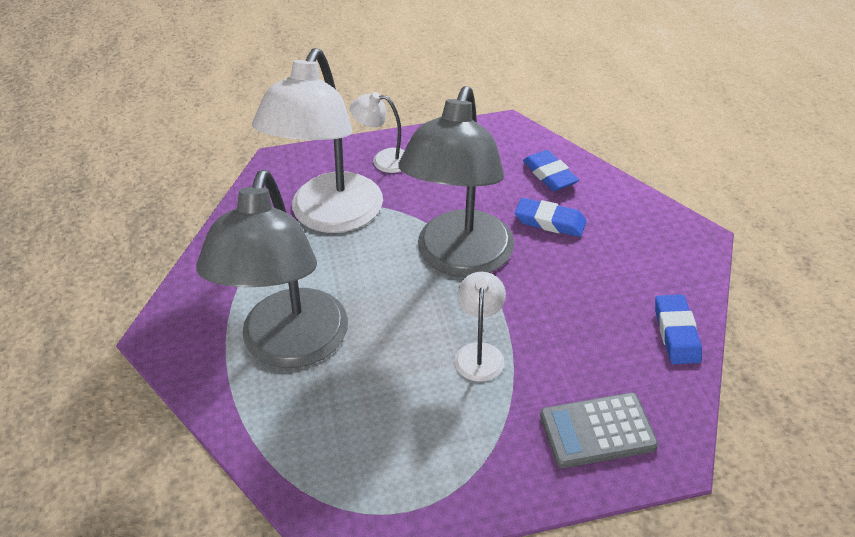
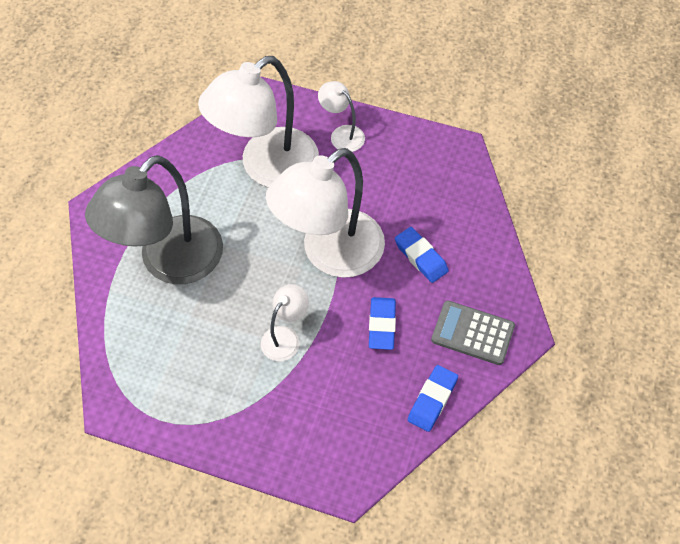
camera: 30 degrees right, 15 degrees up
grey lamp [398,86,514,277] -> white lamp [266,148,385,278]
blue eraser [523,150,579,191] -> blue eraser moved to [369,297,396,350]
grey calculator [540,393,658,468] -> grey calculator moved to [431,301,515,365]

